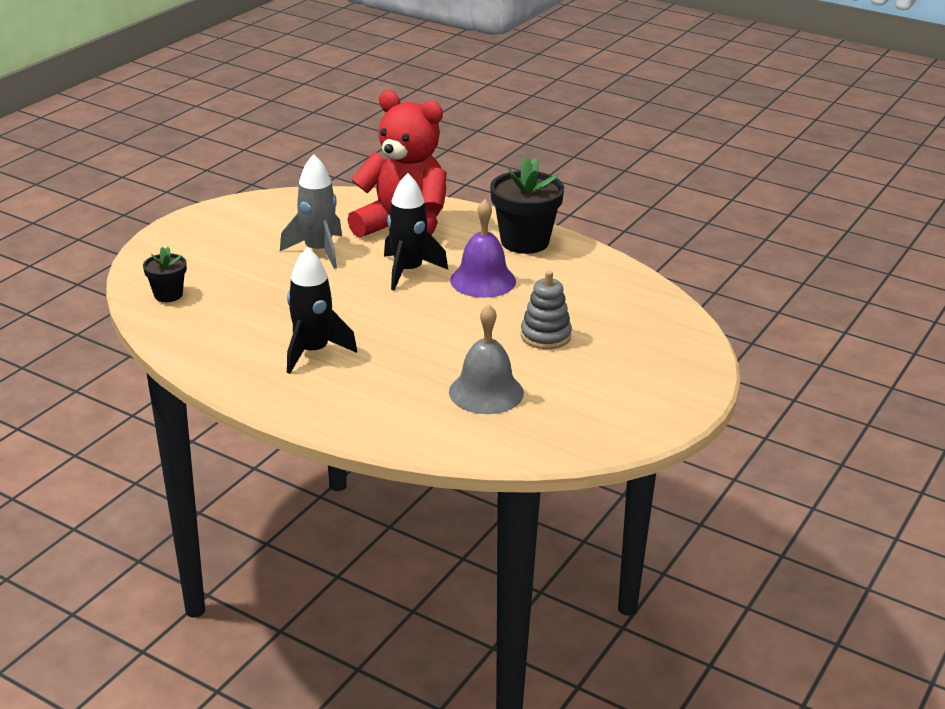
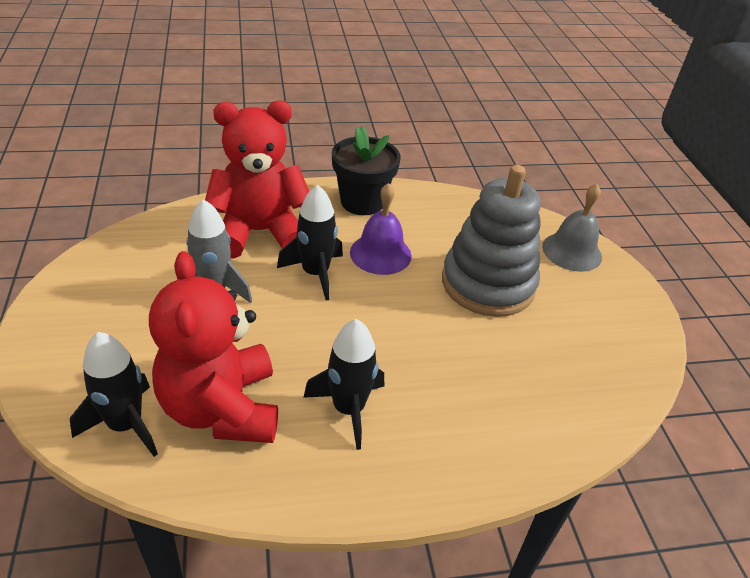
camera: 45 degrees left, 10 degrees up
black flower pot [143,247,187,302] -> black rocket [70,332,158,457]
grey bell [449,304,524,414] -> grey bell moved to [542,184,602,272]
grey stacking toy [521,271,572,349] -> grey stacking toy [442,165,541,317], size x2.05
none -> red teddy bear [149,251,278,443]

